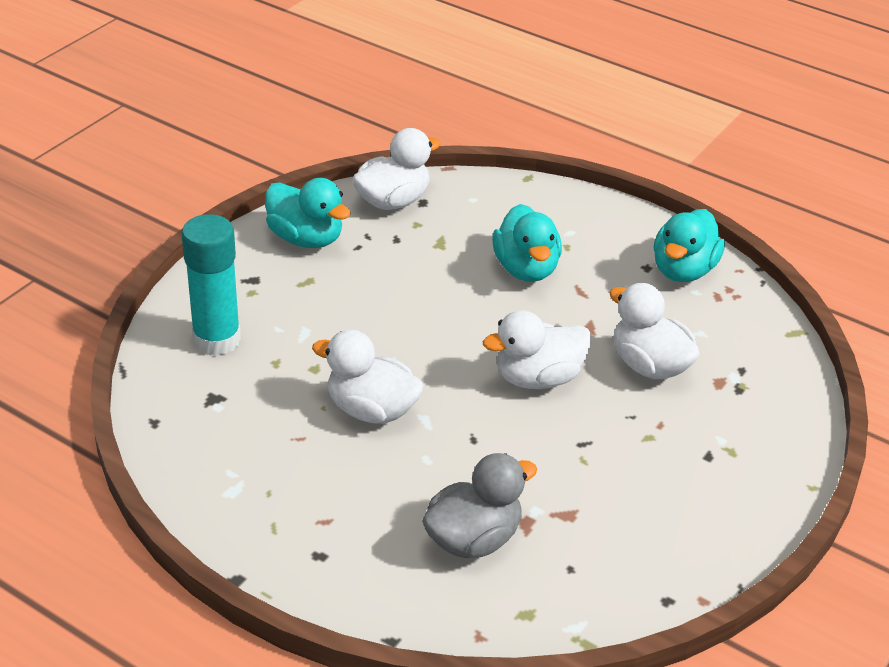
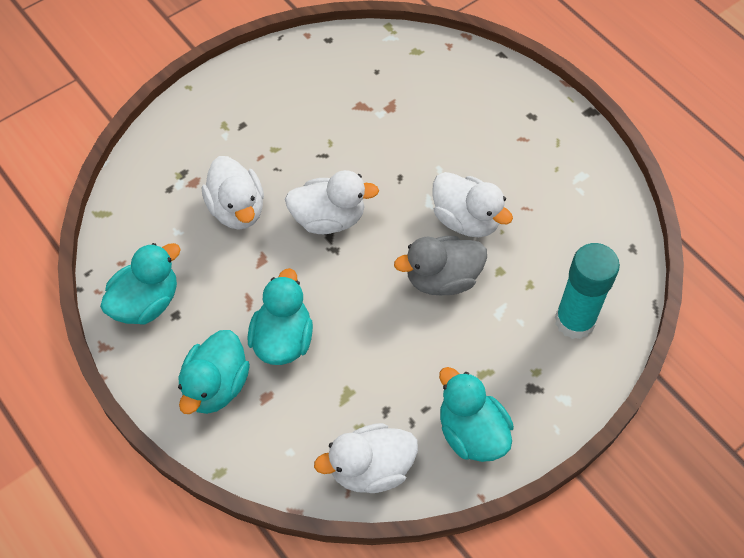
camera: 160 degrees left, 20 degrees up
grey duck [422,453,537,558] -> grey duck moved to [394,236,487,295]
none -> turquoise duck [178,330,250,414]

